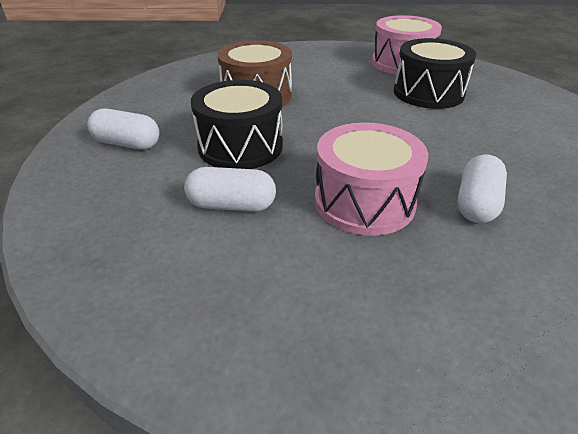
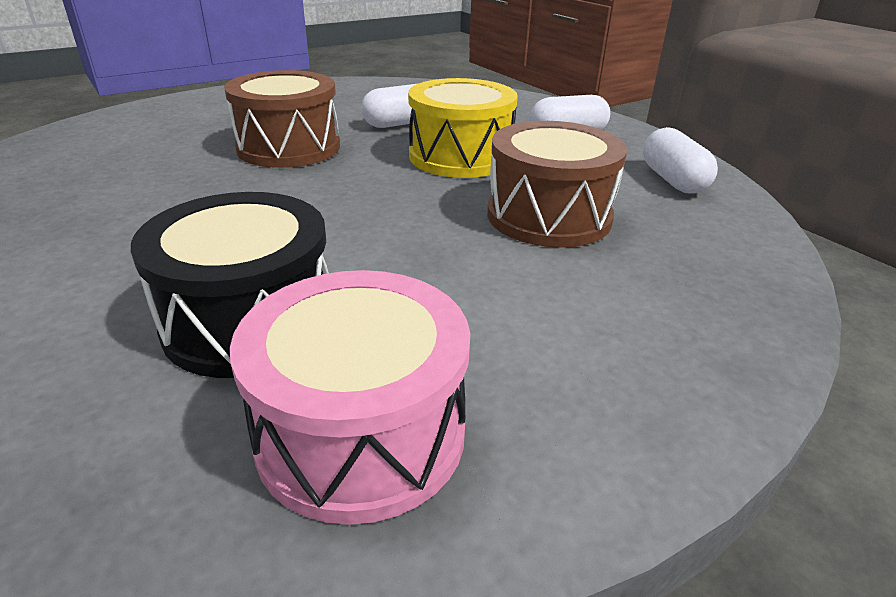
camera: 145 degrees right, 5 degrees down
black drum [191,80,283,169] -> yellow drum [408,78,518,178]
pink drum [315,122,428,236] -> brown drum [224,70,340,168]
white capsule [457,154,507,223] -> white capsule moved to [643,127,718,194]

